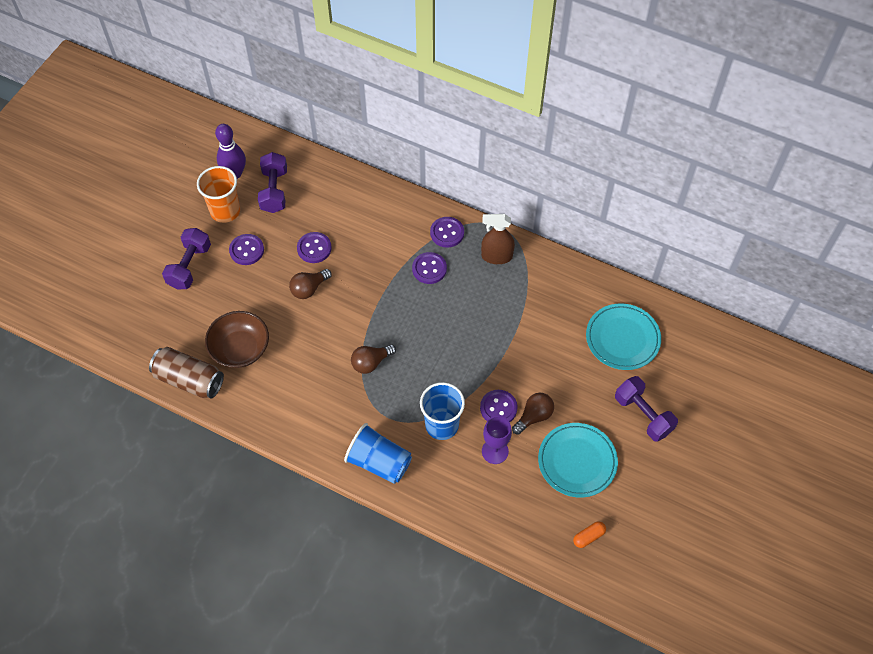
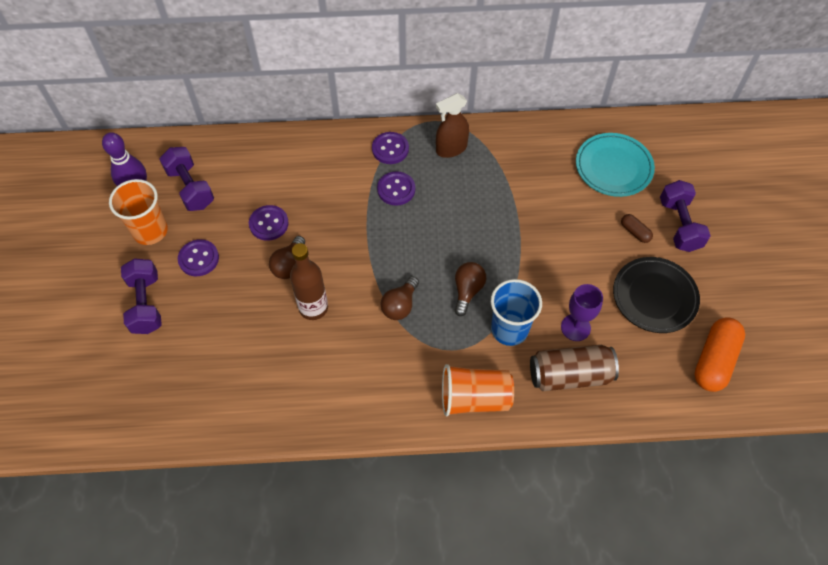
camera: 30 degrees left, 0 degrees up
brown can [149,347,224,399] -> brown can moved to [530,345,619,391]
brown bowl [205,311,269,368] -> none
blue cup [344,423,412,484] -> orange cup [442,364,514,416]
purple button [480,390,518,422] -> none
brown light bulb [512,393,554,435] -> brown light bulb moved to [455,262,486,316]
turquoise plate [538,423,618,498] -> black plate [613,257,700,333]
orange capsule [573,521,606,548] -> orange capsule [695,317,745,392], size x2.05
purple dumbbell [615,376,678,442] -> purple dumbbell turned 60 degrees clockwise [660,180,711,252]
none -> brown bottle [290,243,328,320]
none -> brown capsule [621,214,653,243]

